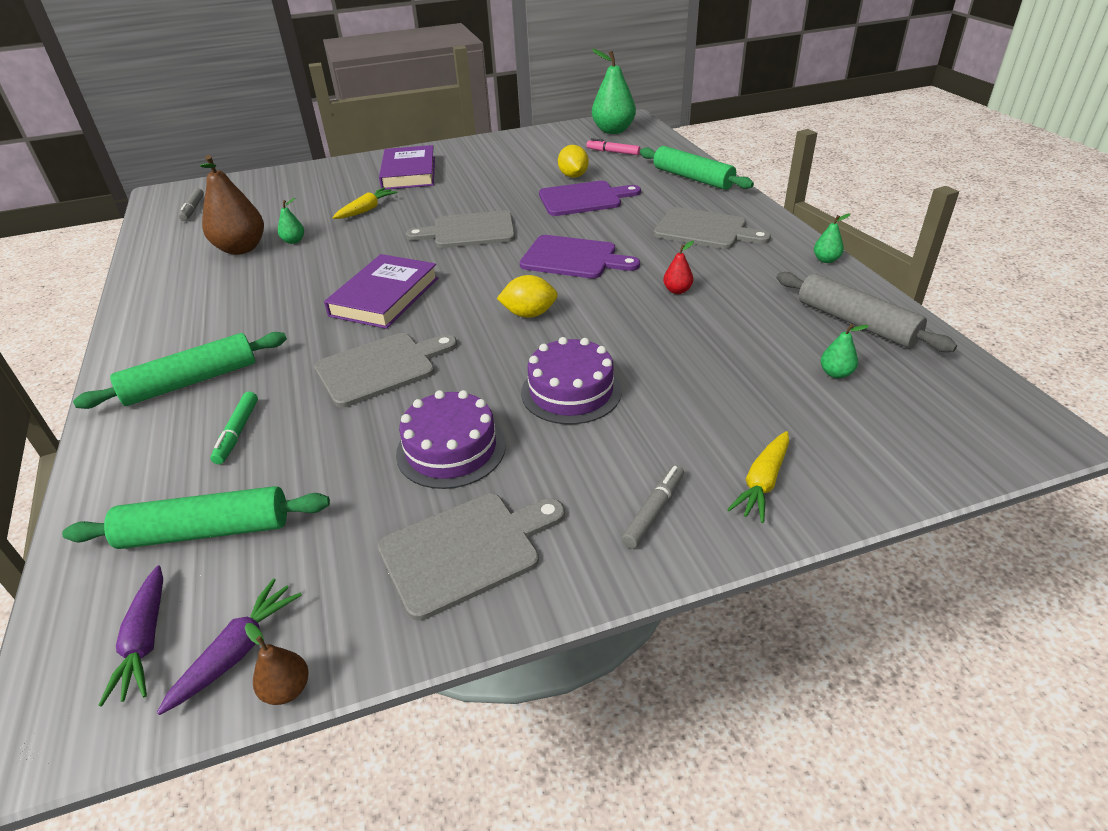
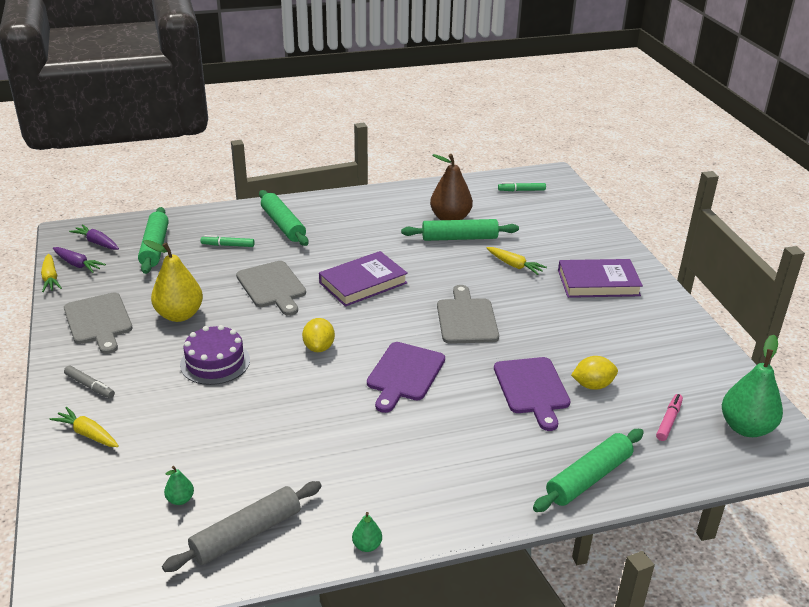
camera: 90 degrees right, 5 degrees down
purple carrot [98,565,163,707] -> purple carrot turned 45 degrees clockwise [69,224,119,250]
grey marker [179,188,204,221] -> green marker [498,182,546,191]
brown pear [245,623,309,705] -> yellow carrot [41,254,62,292]
green pear [278,198,304,244] -> green rolling pin [401,219,519,241]
purple book [324,254,438,329] -> purple book turned 60 degrees counterclockwise [319,251,408,307]
purple cake [396,390,506,489] -> yellow pear [143,240,203,322]
grey cutting board [654,207,771,249] -> none
red pear [663,241,694,294] -> none

